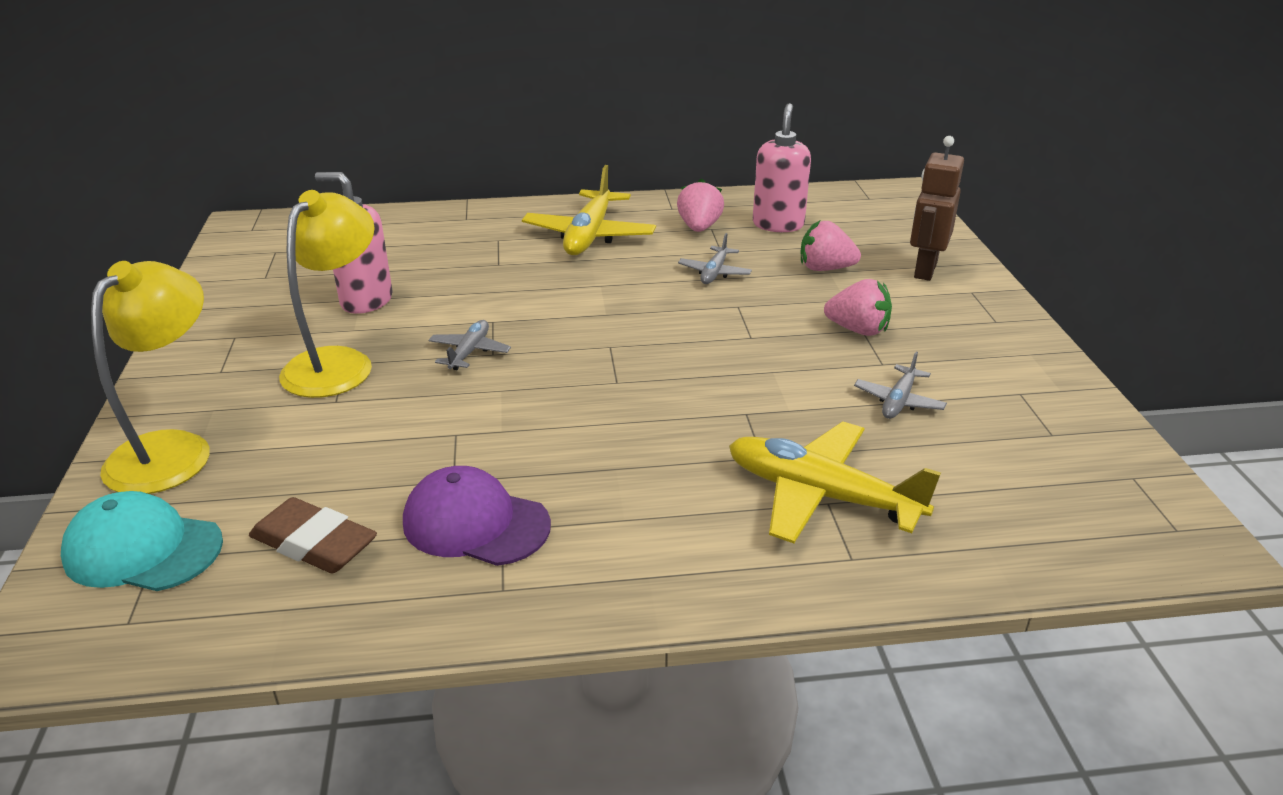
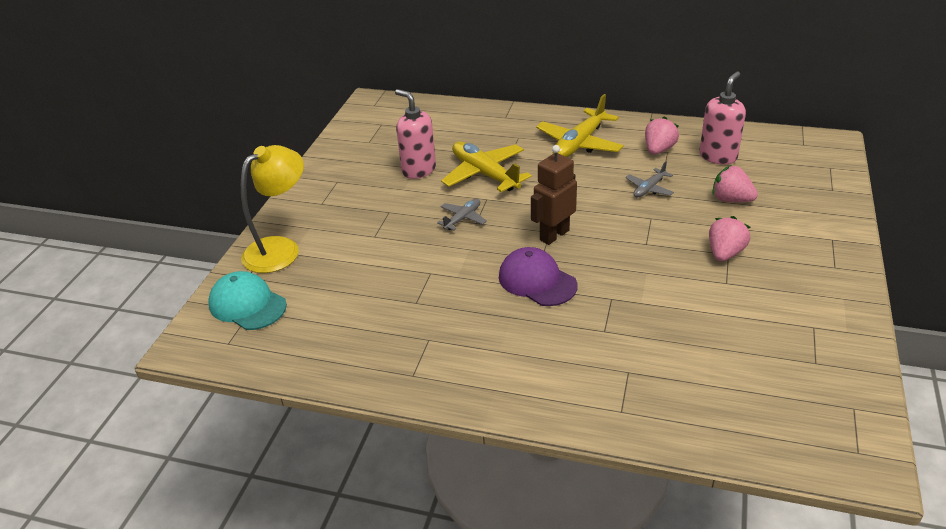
camera: 25 degrees right, 5 degrees up
brown eraser [249,497,377,573] -> none
yellow lamp [279,190,375,398] -> none
purple cap [403,466,551,566] -> purple cap moved to [499,247,577,306]
yellow plane [729,421,941,543] -> yellow plane moved to [441,141,532,192]
pink strawberry [824,279,892,336] -> pink strawberry turned 105 degrees counterclockwise [709,216,750,261]
grey plane [854,352,947,419] -> none
brown robot [910,136,964,281] -> brown robot moved to [531,145,577,245]

